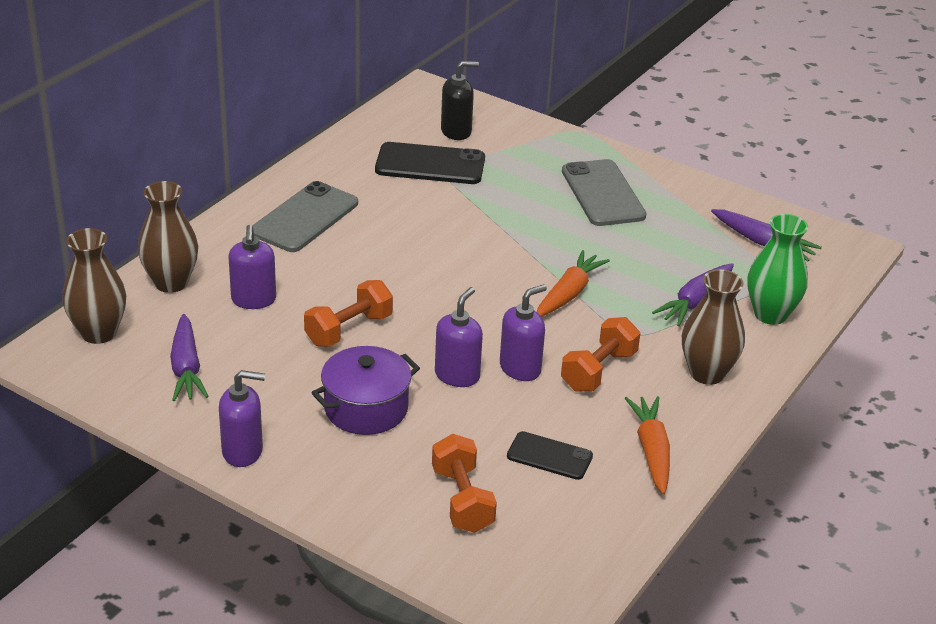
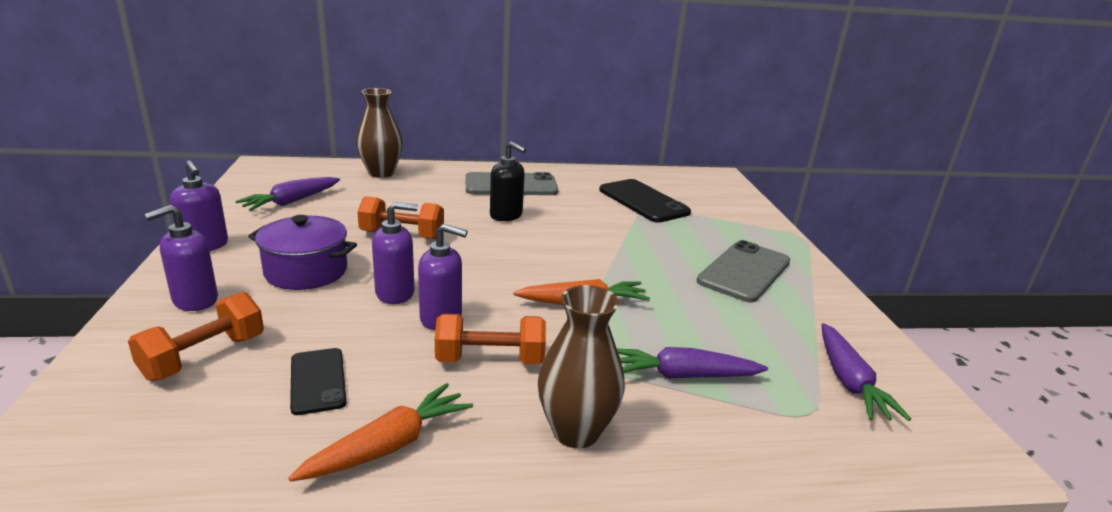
camera: 50 degrees right, 10 degrees down
brown vase [62,228,126,344] -> none
purple soap dispenser [228,225,276,309] -> purple soap dispenser moved to [144,205,218,311]
black soap dispenser [441,61,479,140] -> black soap dispenser moved to [490,142,526,221]
green vase [747,214,808,325] -> none

